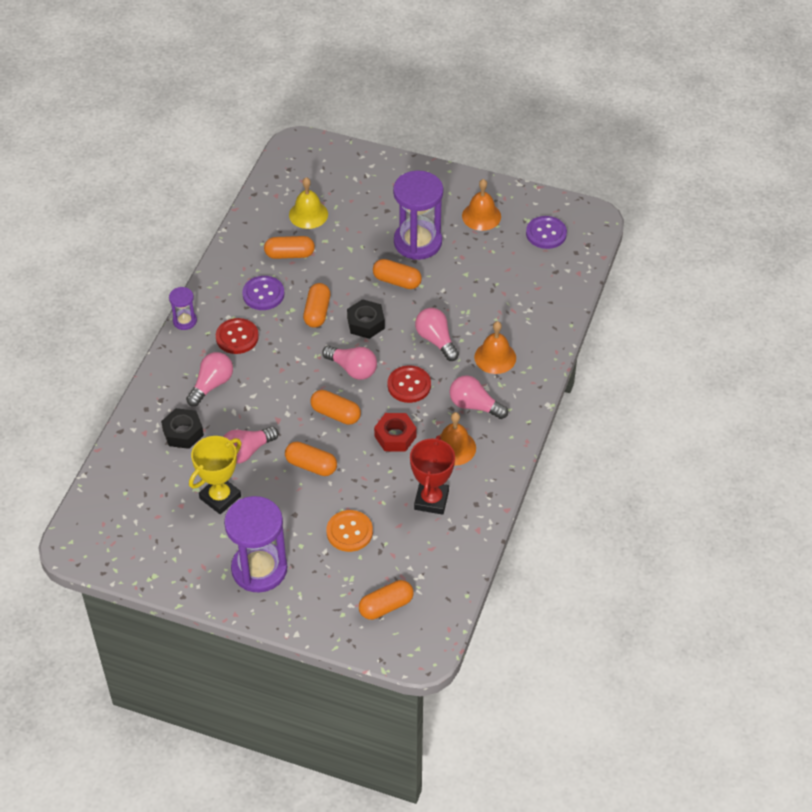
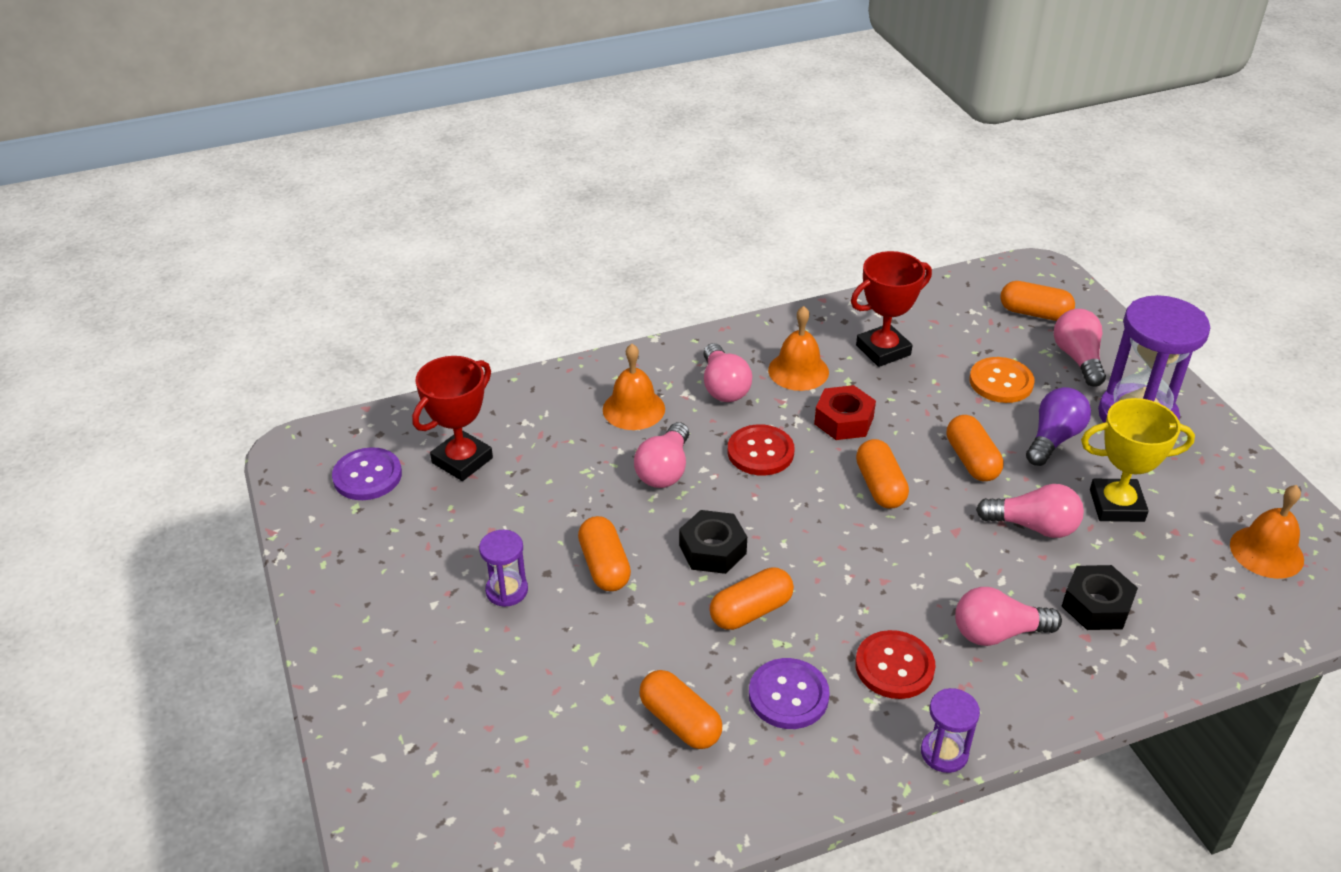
camera: 130 degrees left, 10 degrees down
yellow bell [289,177,328,229] -> none
pink light bulb [322,345,377,380] -> pink light bulb moved to [1054,309,1106,387]
purple hourglass [393,170,443,260] -> purple hourglass [479,530,528,607], size x0.48
orange bell [462,179,501,231] -> orange bell moved to [1230,485,1304,579]
none -> red trophy [412,356,493,481]
none -> purple light bulb [1026,387,1091,466]

